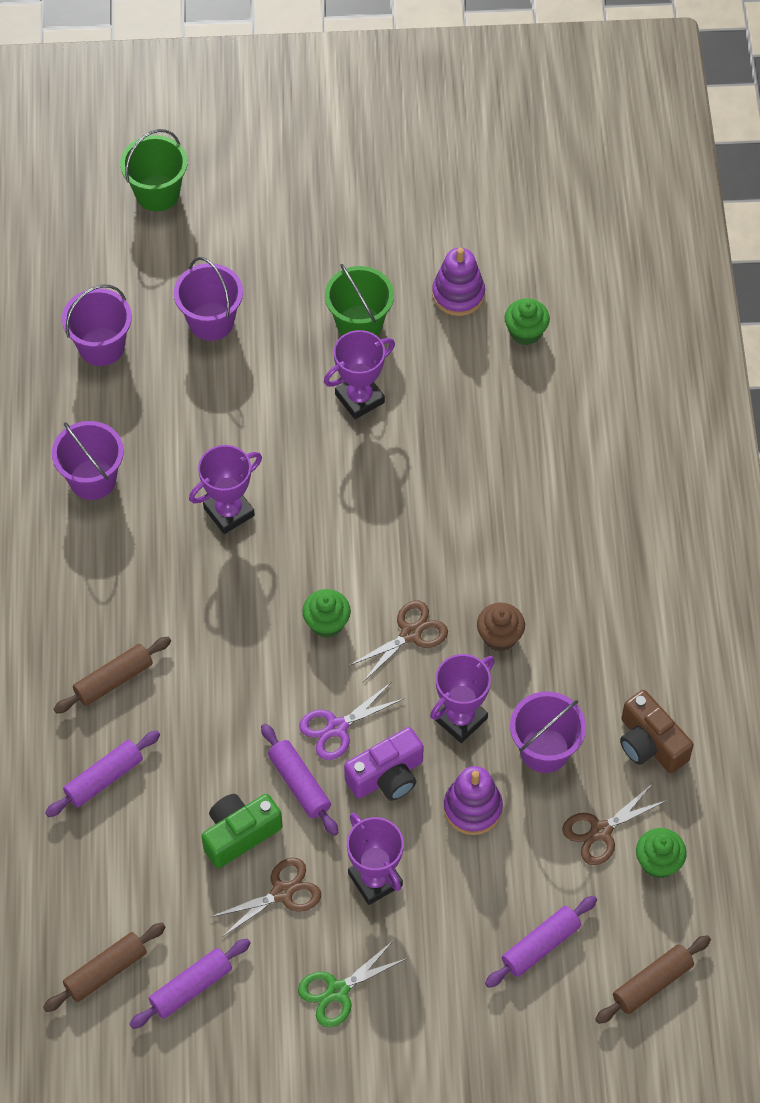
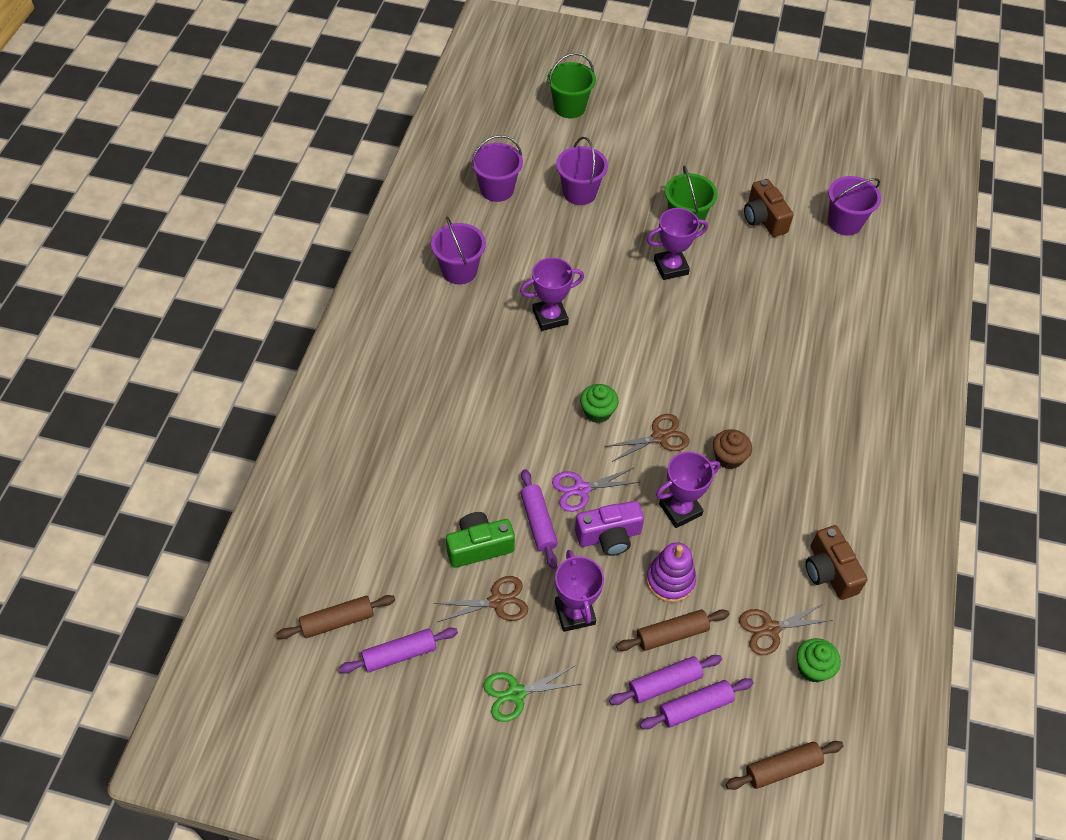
camera: 15 degrees right, 5 degrees down
purple rolling pin [45,730,160,817] -> purple rolling pin moved to [609,655,722,705]
brown rolling pin [54,637,171,714] -> brown rolling pin moved to [616,610,730,651]
purple stacking toy [432,248,485,316] -> brown camera [744,179,793,237]
green cupcake [504,298,550,345] -> none
purple bucket [510,691,586,773] -> purple bucket moved to [828,176,881,236]

